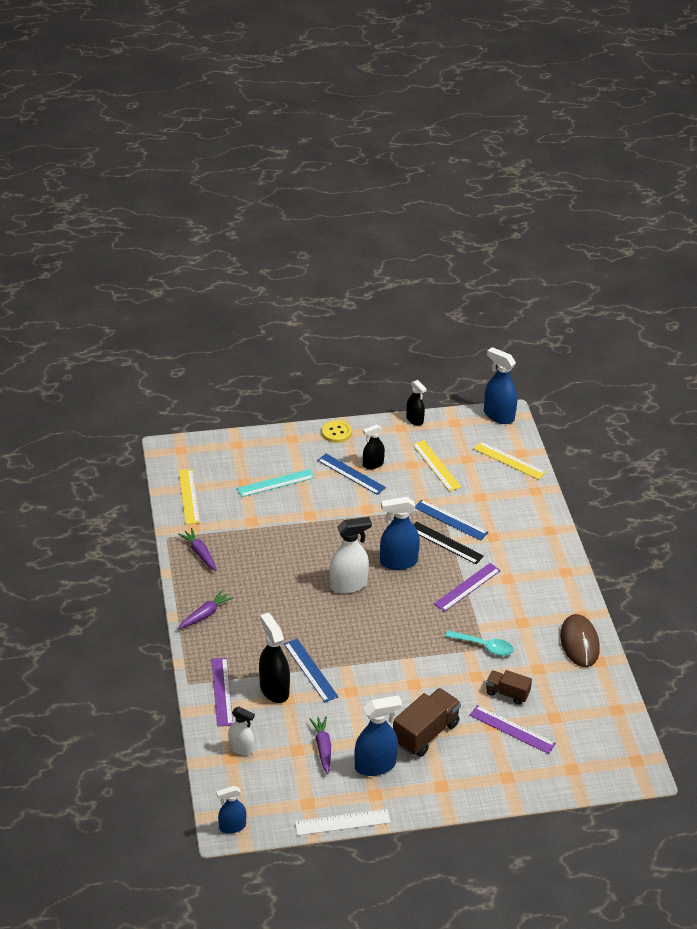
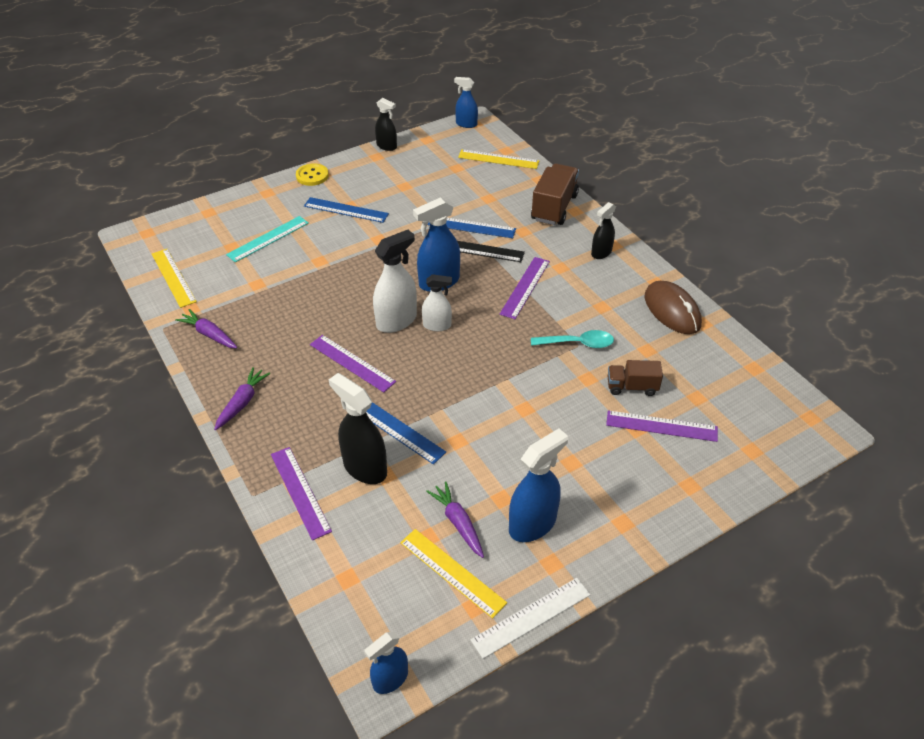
camera: 20 degrees left, 5 degrees up
white spray bottle [228,707,255,755] -> white spray bottle moved to [422,274,452,331]
black spray bottle [363,424,385,469] -> black spray bottle moved to [591,202,616,259]
brown truck [393,688,461,757] -> brown truck moved to [531,163,579,225]
yellow ruler [412,440,461,491] -> yellow ruler moved to [400,529,507,619]
blue spray bottle [484,347,517,424] -> blue spray bottle [454,77,478,128], size x0.62
none -> purple ruler [310,335,396,393]

